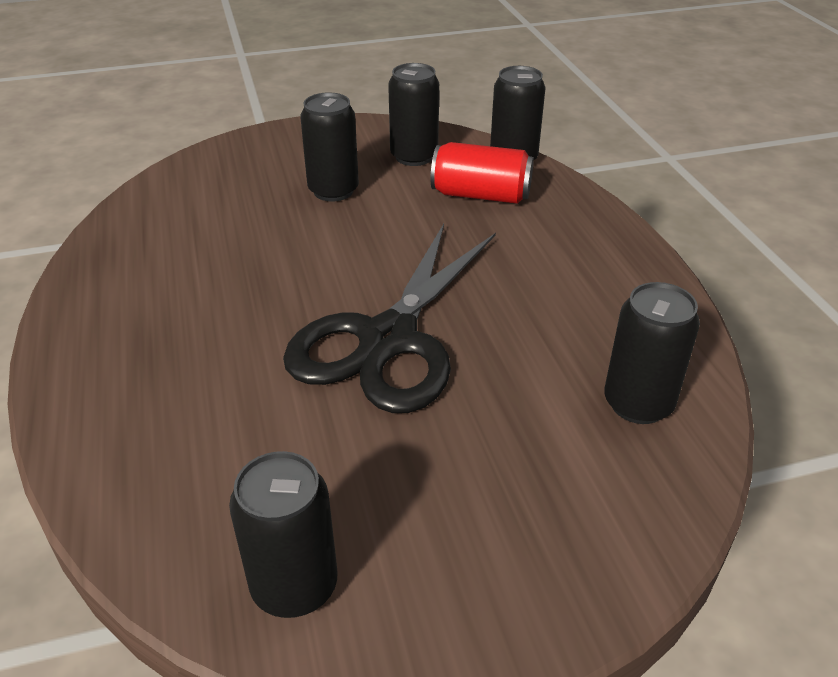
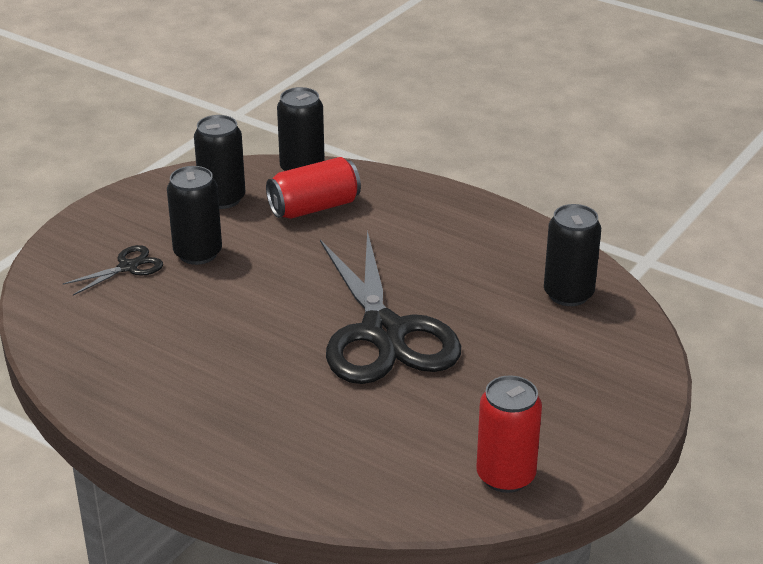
camera: 40 degrees left, 5 degrees down
black can [229,451,338,618] -> red can [476,375,542,493]
none -> black scissors [63,245,163,295]

